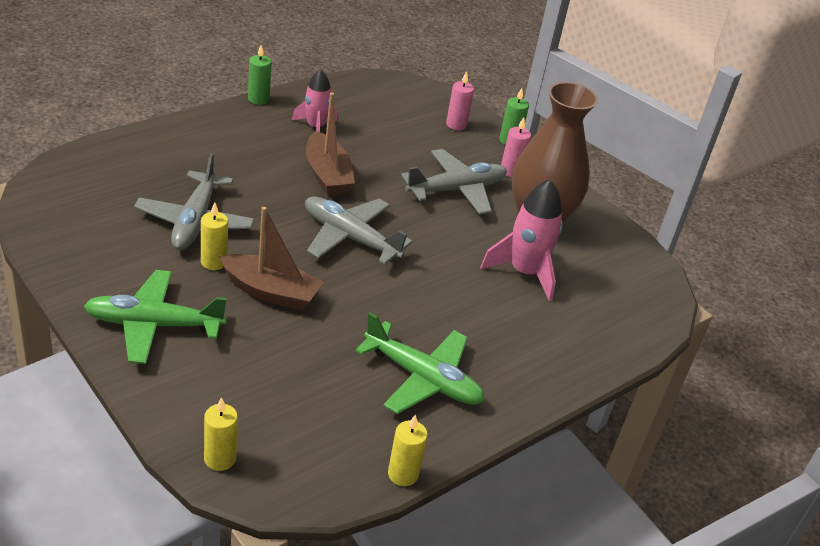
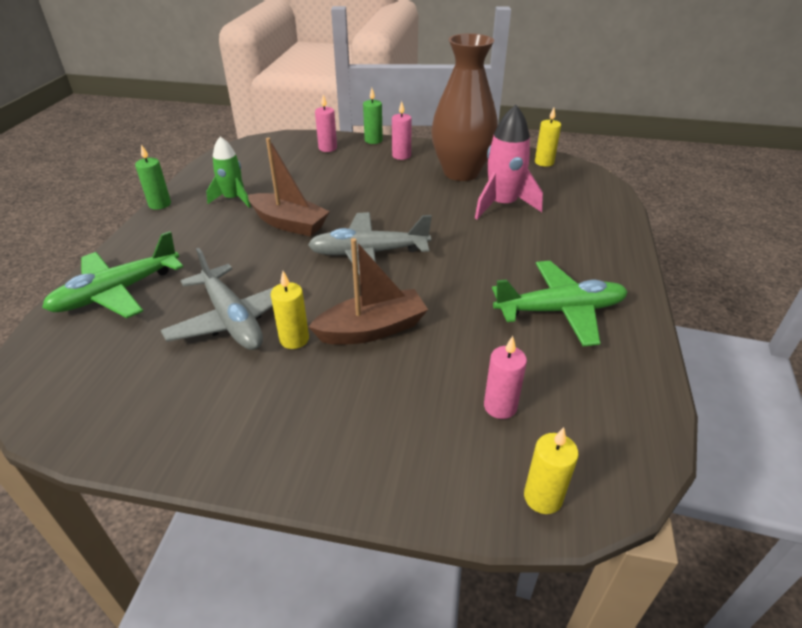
camera: 35 degrees left, 0 degrees up
green plane [84,270,227,364] -> green plane moved to [42,231,183,318]
pink rocket [292,69,337,132] -> green rocket [206,137,251,208]
yellow candle [388,414,428,486] -> yellow candle moved to [535,108,561,167]
grey plane [401,149,507,215] -> none
none -> pink candle [484,336,527,419]

